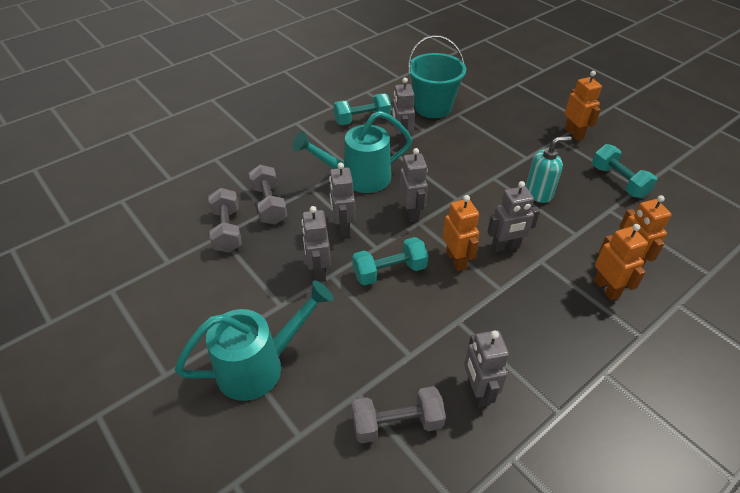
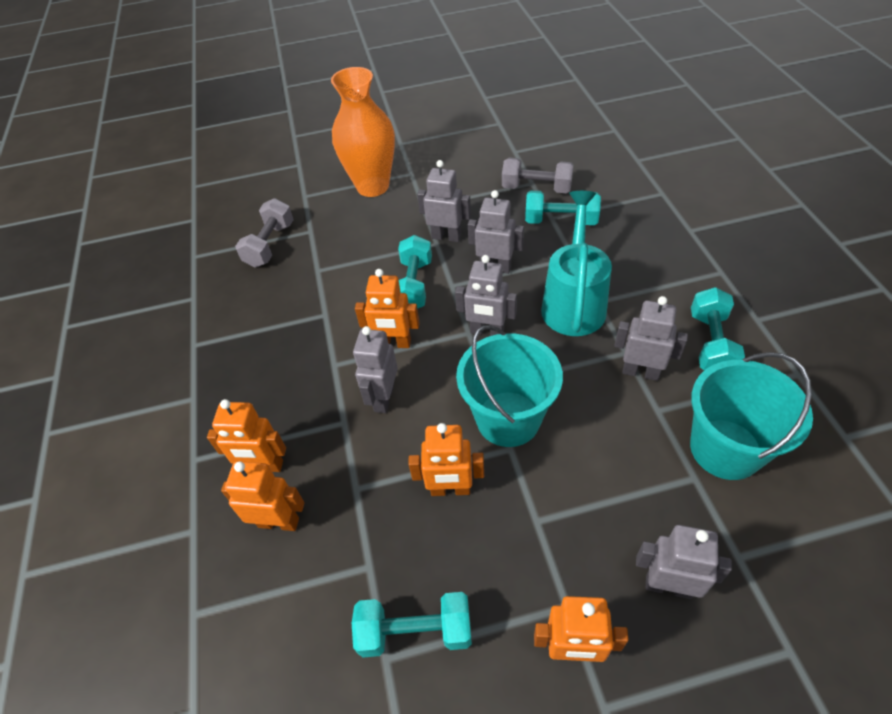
camera: 120 degrees right, 5 degrees up
turquoise watering can [175,281,334,401] -> orange vase [331,67,395,197]
grey dumbbell [249,165,287,225] -> turquoise dumbbell [525,191,601,225]
grey robot [464,330,509,408] -> grey robot moved to [636,525,732,599]
turquoise soap dispenser [526,136,571,203] -> orange robot [408,423,484,496]
none -> turquoise bucket [456,325,563,447]

